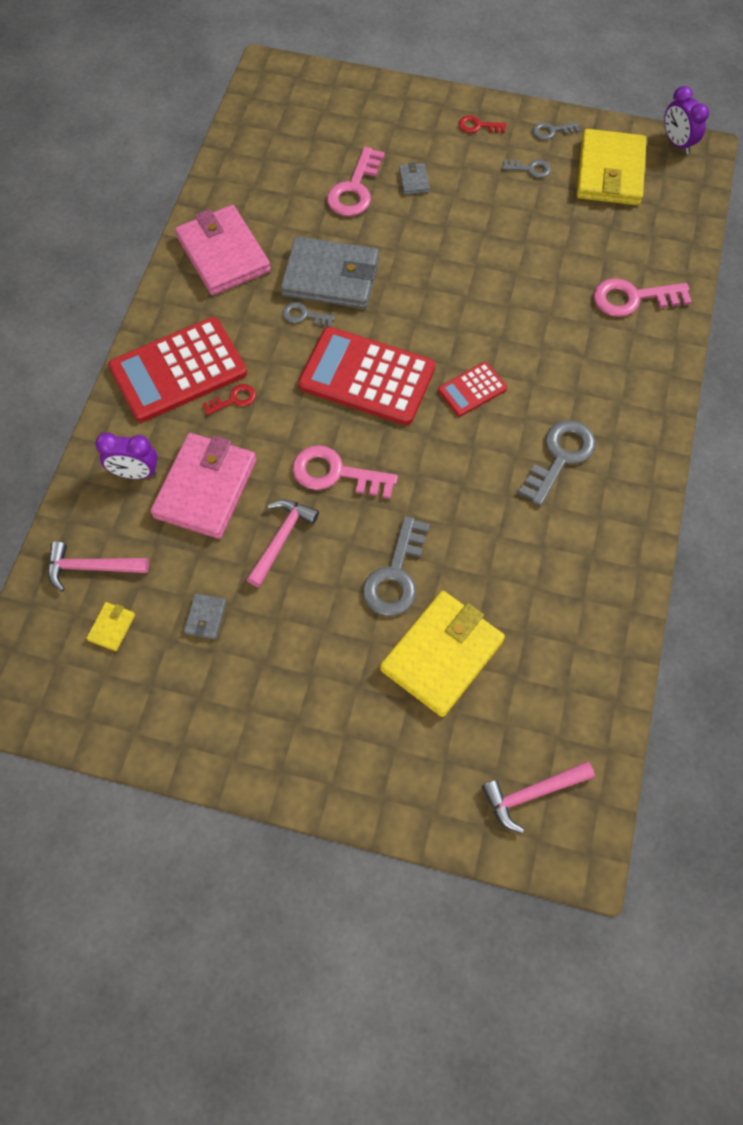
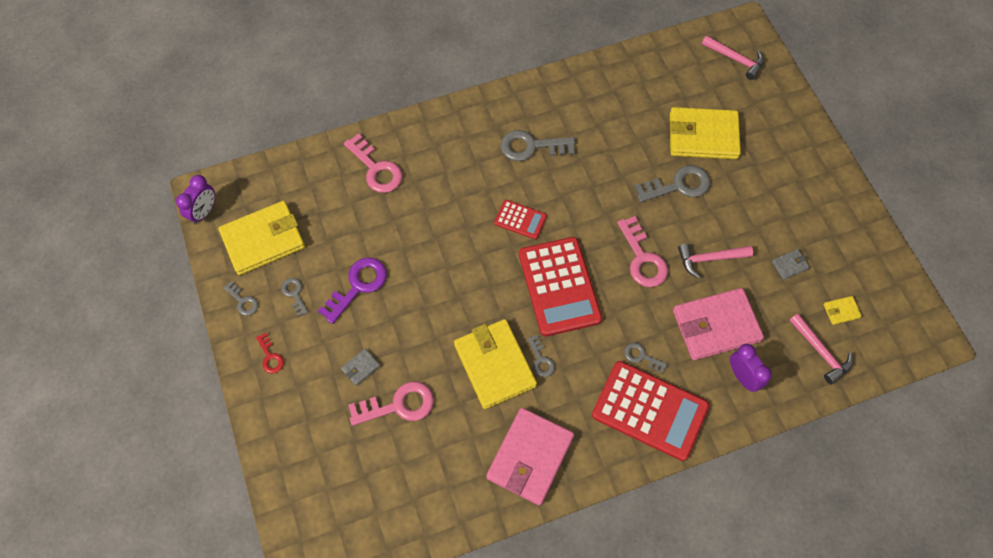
camera: 125 degrees left, 0 degrees up
red key [202,384,256,415] -> grey key [624,343,668,374]
grey wallet [281,236,379,309] -> yellow wallet [454,319,537,409]
none -> purple key [318,258,387,324]

